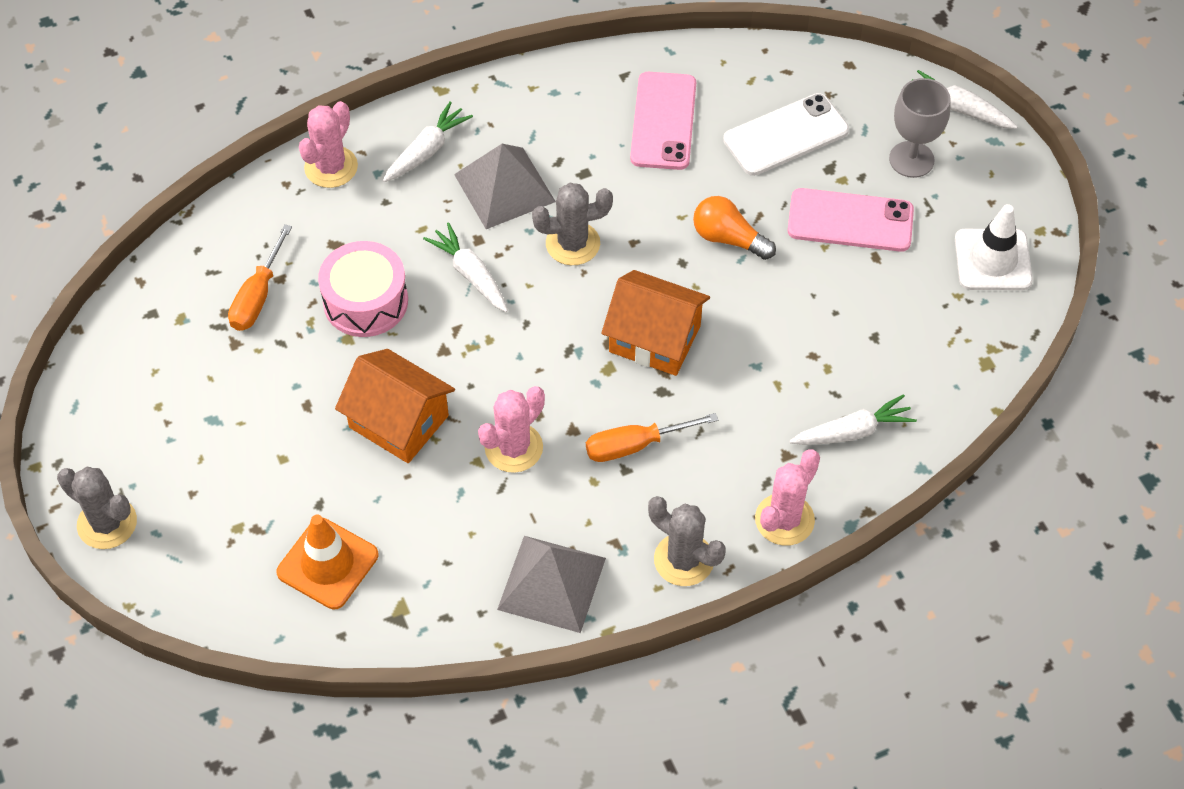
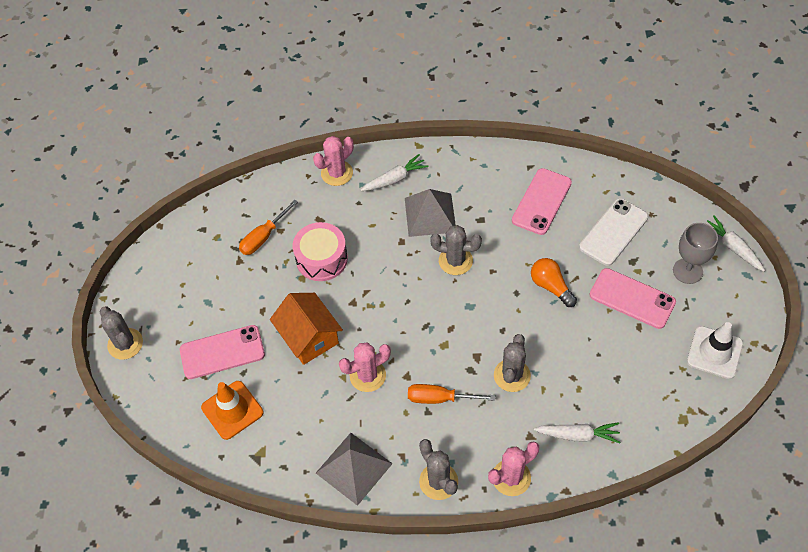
camera: 25 degrees right, 0 degrees up
white carrot [423,222,508,312] -> none
orange house [601,270,710,376] -> none
white phone [723,93,849,176] -> white phone turned 45 degrees counterclockwise [579,198,648,266]
none -> pink phone [180,325,265,379]
none -> grey cactus [494,334,531,392]

